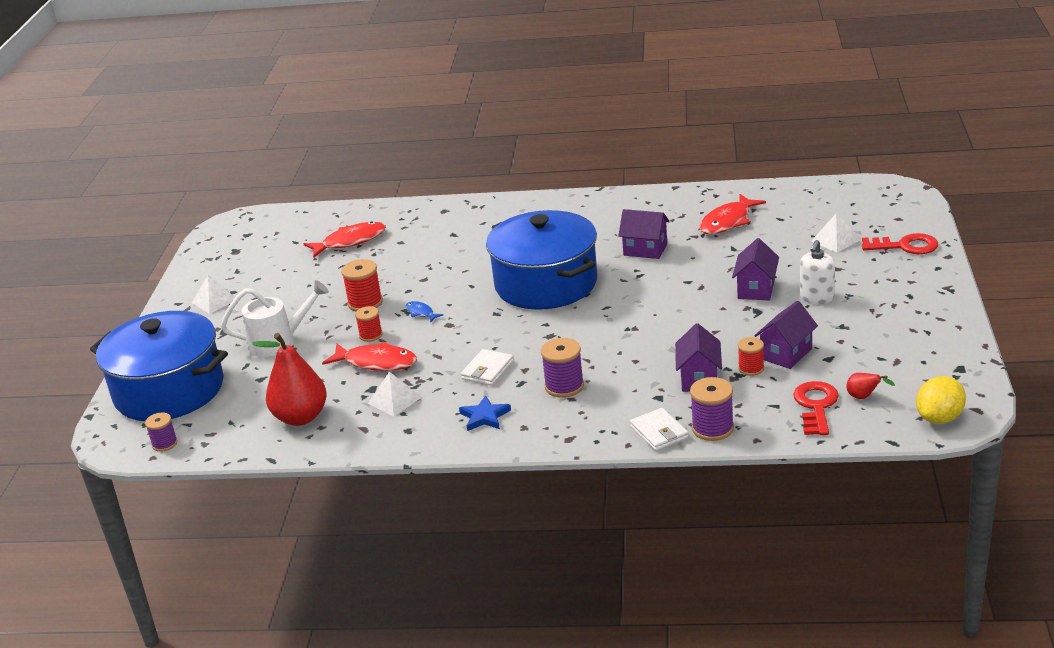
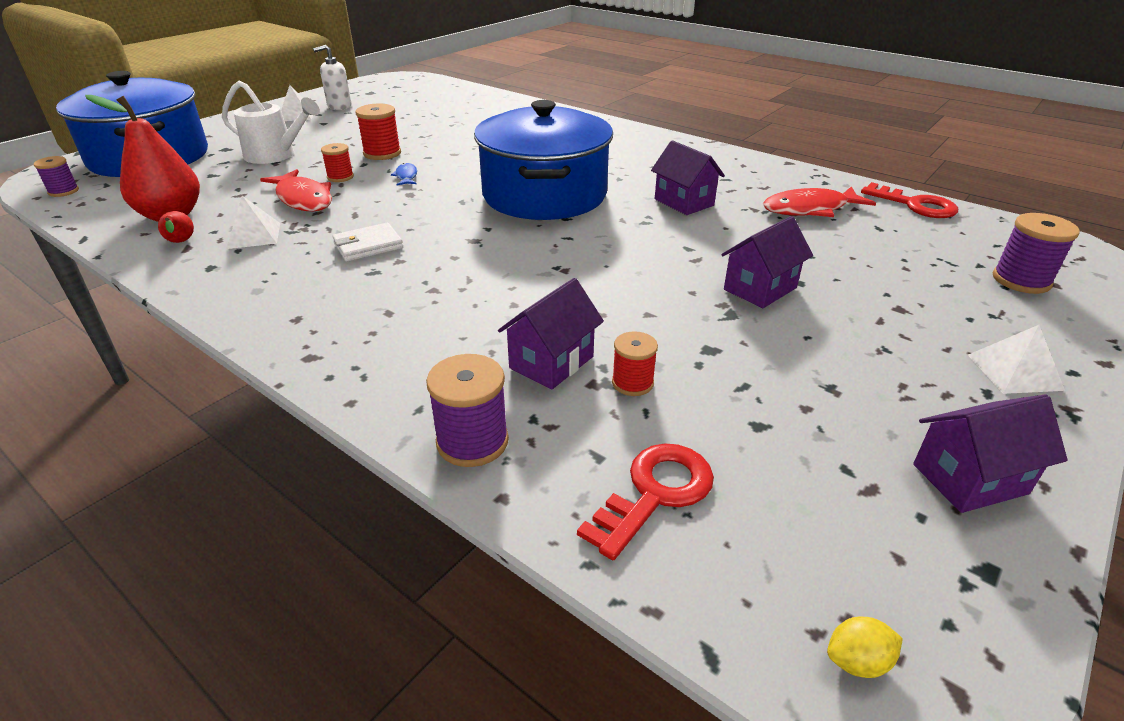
camera: 30 degrees right, 5 degrees up
red fish [304,221,386,257] -> none
blue star [459,395,511,431] -> none
purple spool [541,338,584,398] -> purple spool moved to [993,213,1080,294]
white wallet [630,408,689,451] -> none
purple house [754,301,818,369] -> purple house moved to [913,394,1068,513]
white soap dispenser [800,240,835,304] -> white soap dispenser moved to [313,45,352,110]
white pyramid [812,213,860,253] -> white pyramid moved to [968,325,1065,394]
red pear [846,373,895,399] -> red pear moved to [158,211,194,243]
red key [862,233,938,254] -> red key moved to [861,182,958,218]
yellow lemon [916,376,966,424] -> yellow lemon [827,617,903,678], size x0.52

